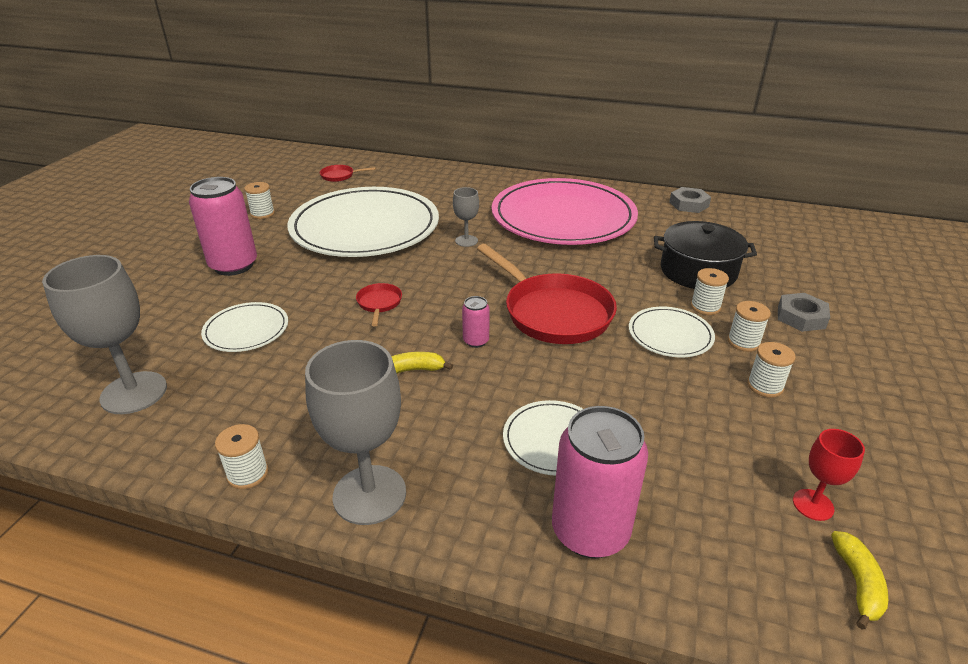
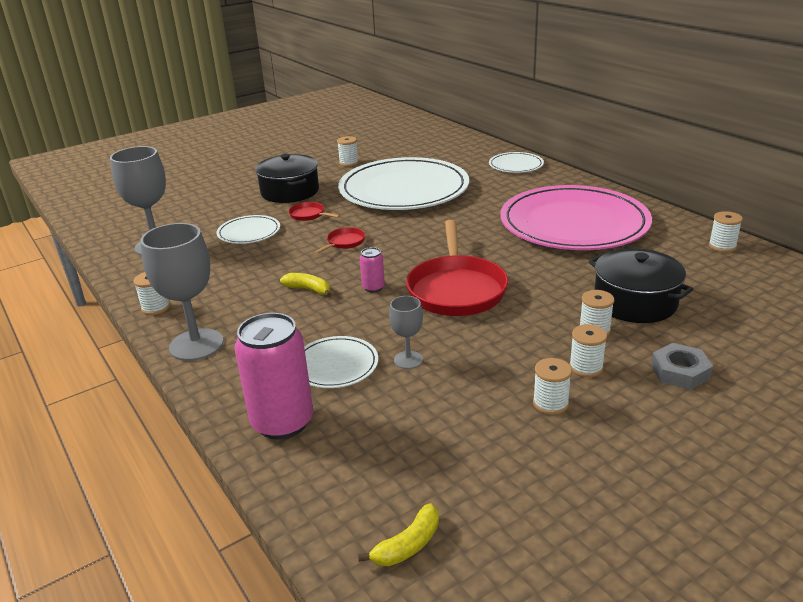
camera: 40 degrees right, 5 degrees down
pink can [189,177,257,276] -> black pot [255,154,319,203]
red pan [320,165,376,182] -> red pan moved to [289,202,340,221]
grey goblet [453,187,479,247] -> grey goblet moved to [389,296,423,369]
white plate [629,307,715,357] -> white plate moved to [489,152,544,173]
grey nut [669,187,711,213] -> white spool [709,211,743,252]
red goblet [793,429,865,521] -> none

